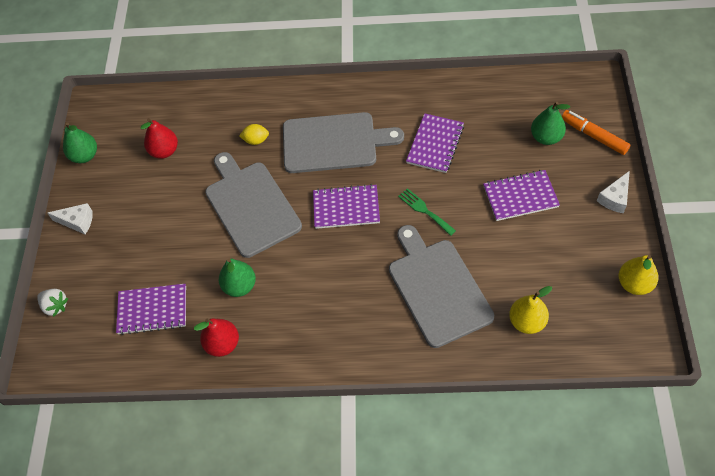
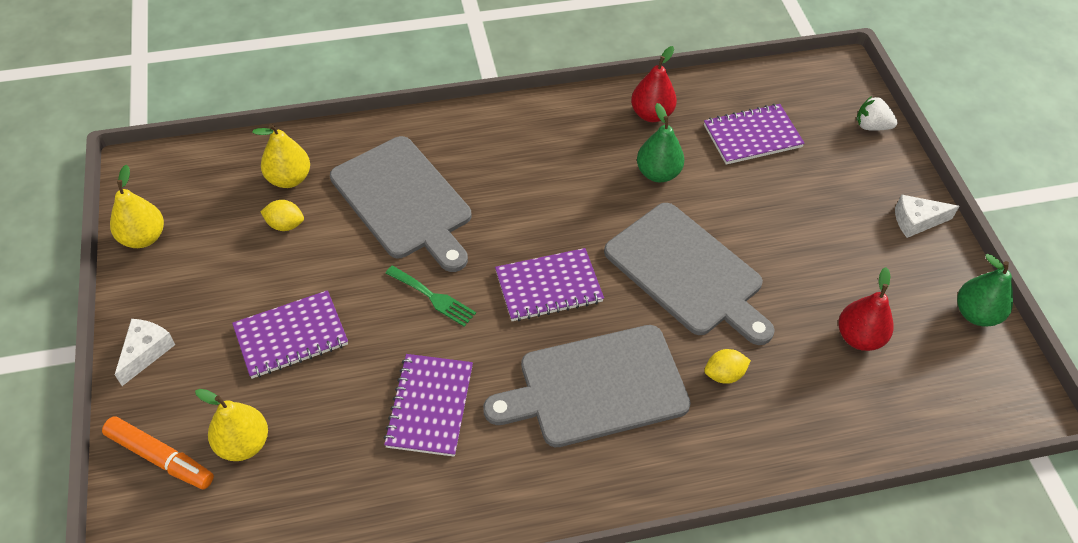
camera: 160 degrees right, 5 degrees down
green pear [531,102,570,145] -> yellow pear [195,389,268,461]
none -> yellow lemon [260,200,304,231]

